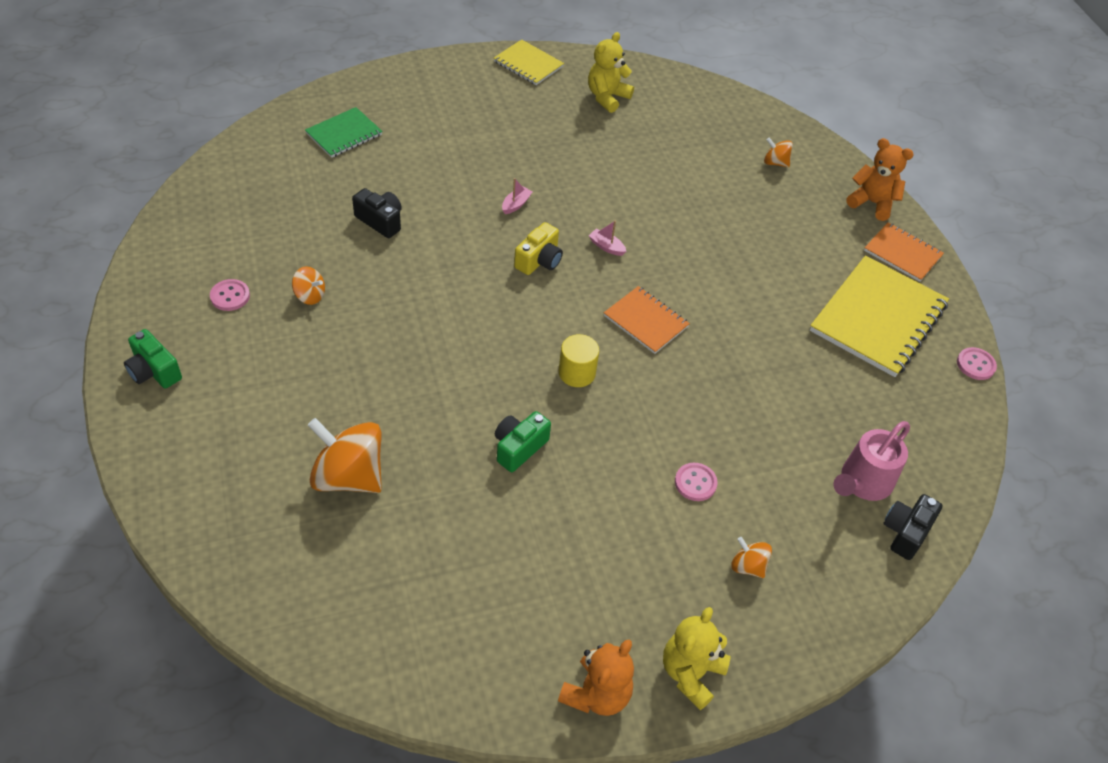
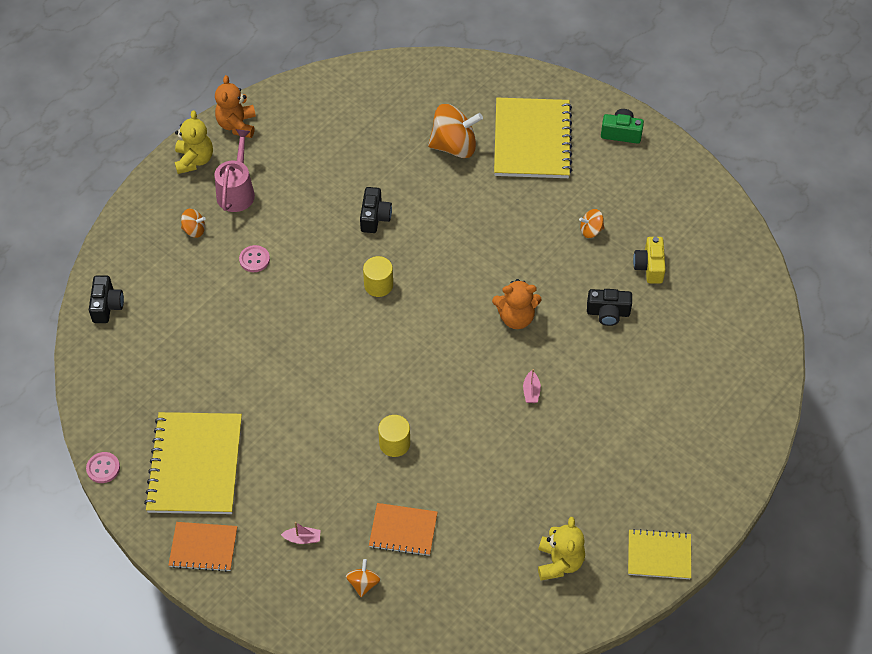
camera: 150 degrees right, 5 degrees up
pink button [210,279,250,311] -> none
green notebook [305,107,383,158] -> none
green camera [495,411,551,472] -> black camera [360,187,392,233]
yellow camera [514,222,563,275] -> yellow camera moved to [633,237,666,284]
pink boat [589,221,626,256] -> pink boat moved to [281,522,321,544]
orange notebook [604,286,690,354] -> orange notebook moved to [369,503,438,556]
orange spinning top [764,137,793,167] -> orange spinning top turned 75 degrees counterclockwise [346,559,380,597]
pink watering can [834,421,910,501] -> pink watering can moved to [214,129,255,212]
orange teddy bear [846,138,914,221] -> orange teddy bear moved to [492,279,541,329]
none -> yellow cylinder [378,415,410,457]
none -> yellow notebook [494,98,572,178]

